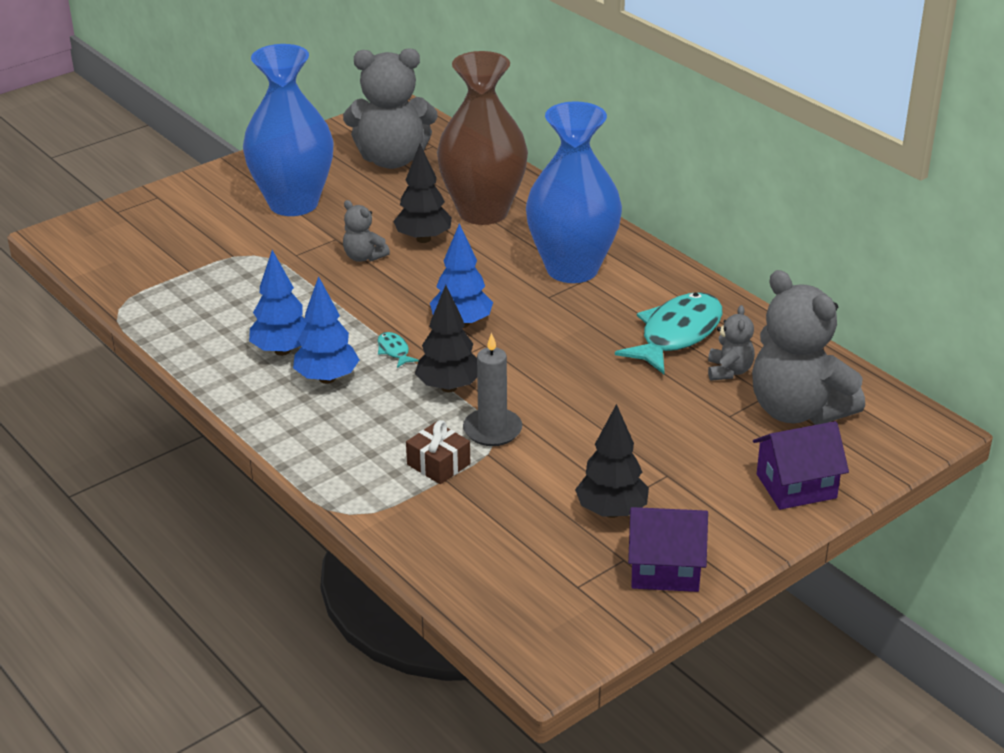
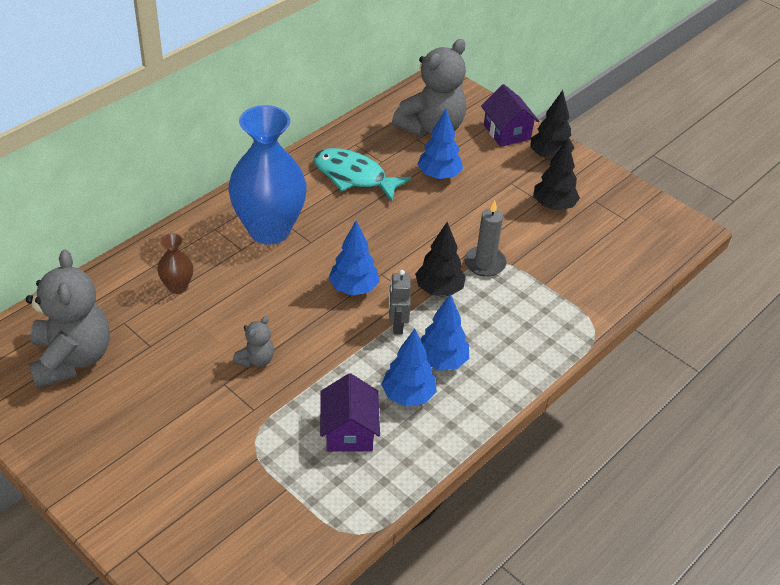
camera: 100 degrees left, 10 degrees up
blue vase [243,44,334,216] -> none
turquoise fish [378,332,419,368] -> grey robot [389,270,411,335]
black tree [393,144,452,243] -> black tree moved to [531,90,575,160]
brown gift [406,420,470,484] -> none
brown vase [437,51,528,225] -> brown vase [157,233,193,294], size x0.44
purple house [628,507,708,592] -> purple house moved to [320,373,380,452]
grey teddy bear [708,305,755,381] -> none
none -> blue tree [417,109,463,180]

